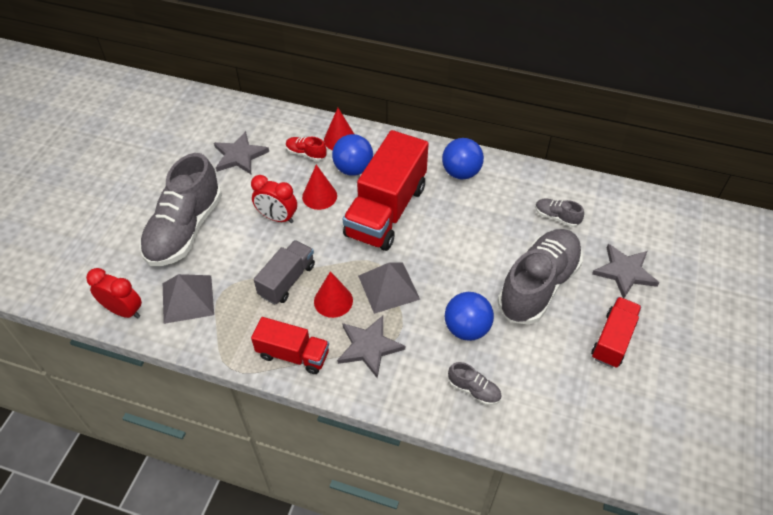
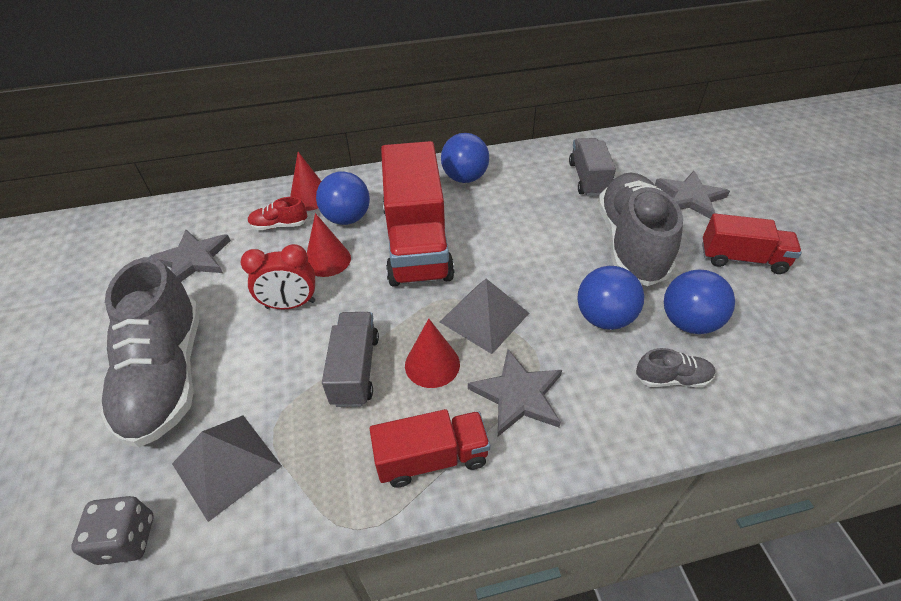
camera: 30 degrees left, 5 degrees down
red clock [86,268,142,319] -> grey dice [71,496,153,565]
grey shoe [535,198,584,227] -> grey truck [569,138,616,196]
red truck [591,297,642,368] -> red truck turned 105 degrees clockwise [702,213,802,274]
none -> blue ball [664,269,735,334]

